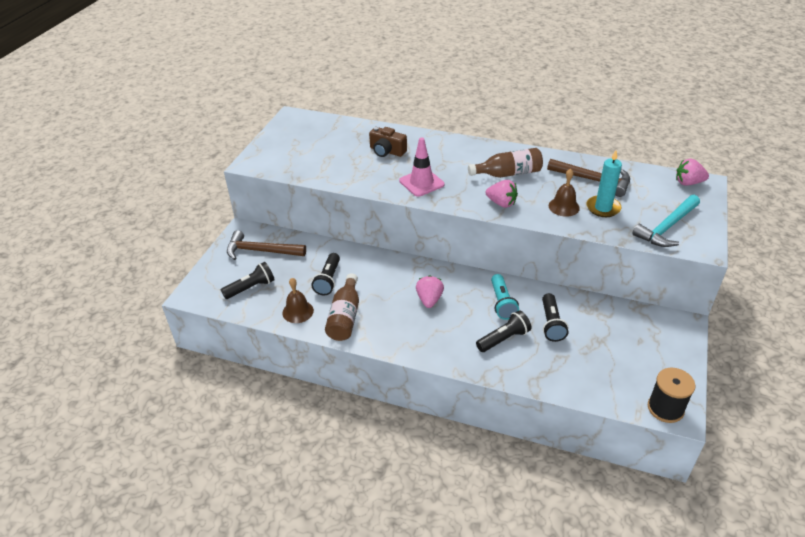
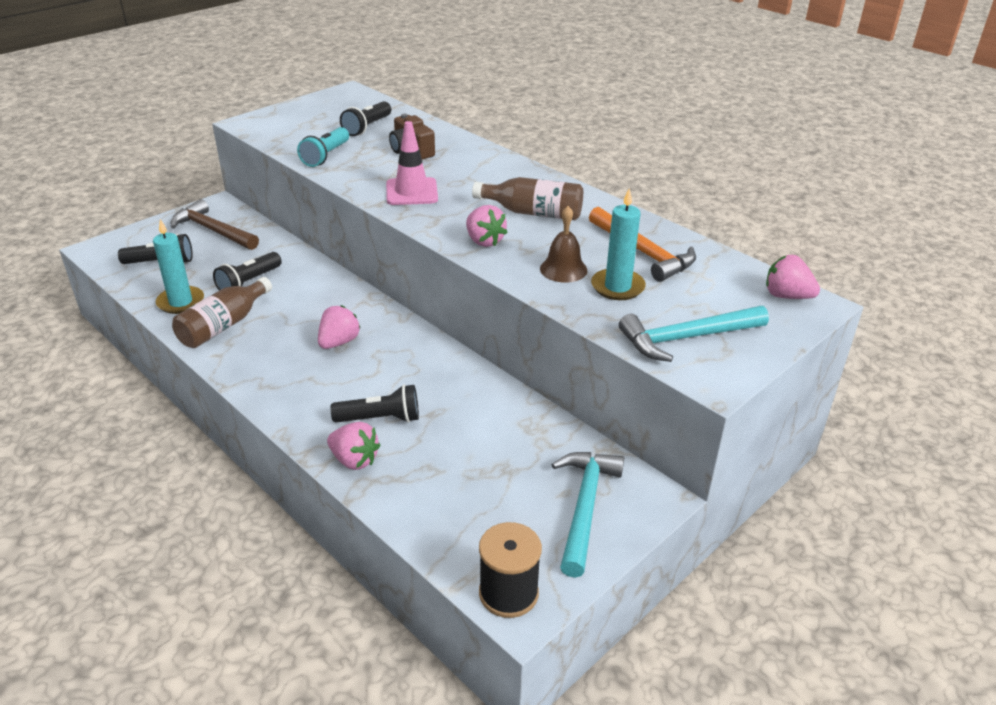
camera: 25 degrees right, 5 degrees down
brown bell [282,278,314,323] -> turquoise candle [153,219,204,314]
turquoise flashlight [491,274,519,320] -> turquoise flashlight moved to [297,127,349,167]
black flashlight [542,293,568,342] -> black flashlight moved to [340,101,391,136]
brown hammer [547,159,630,197] -> orange hammer [589,207,696,282]
none -> pink strawberry [327,422,380,470]
none -> turquoise hammer [552,452,624,578]

